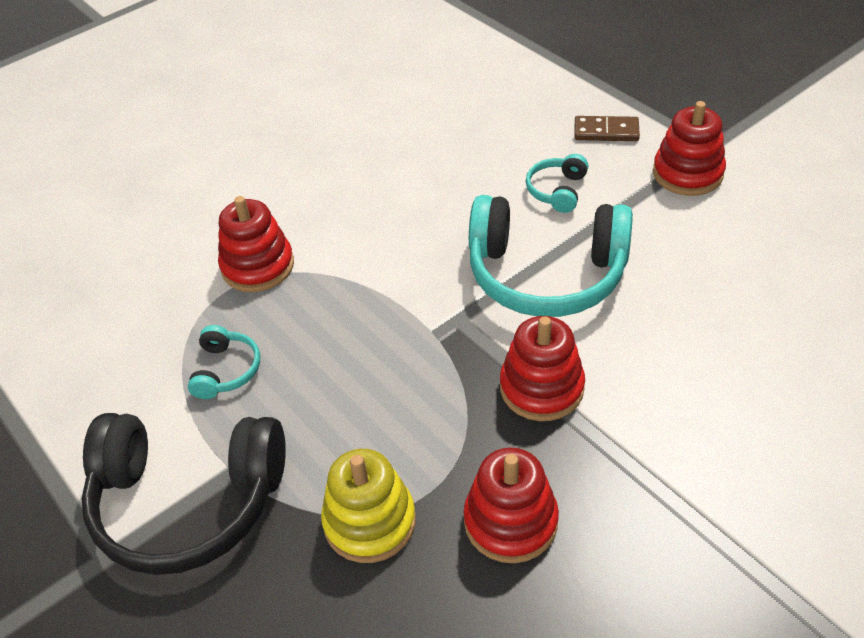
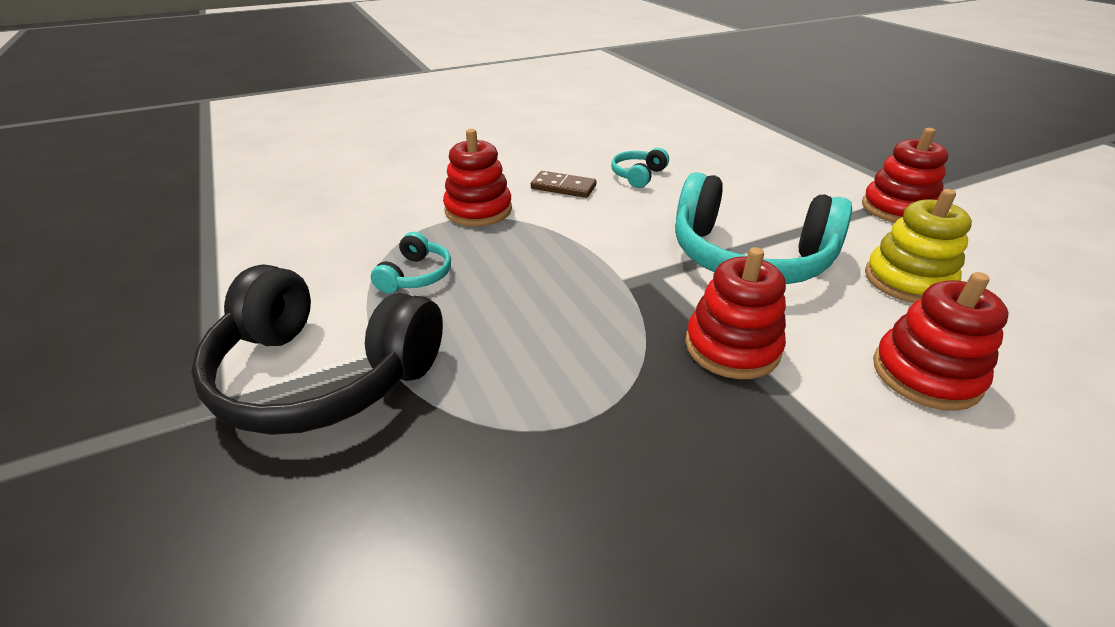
camera: 10 degrees right, 10 degrees down
yellow stacking toy [321,449,416,563] -> yellow stacking toy moved to [865,189,972,303]
red stacking toy [463,447,559,563] -> red stacking toy moved to [873,272,1009,411]
turquoise headphones [526,154,589,213] -> turquoise headphones moved to [611,148,669,188]
brown domino [574,116,640,141] -> brown domino moved to [531,171,596,198]

